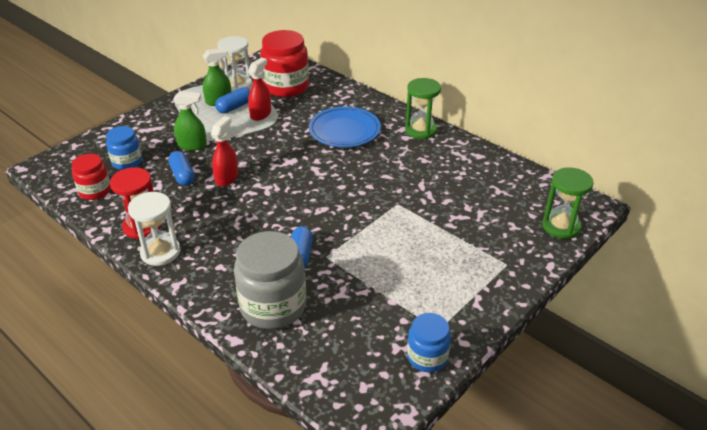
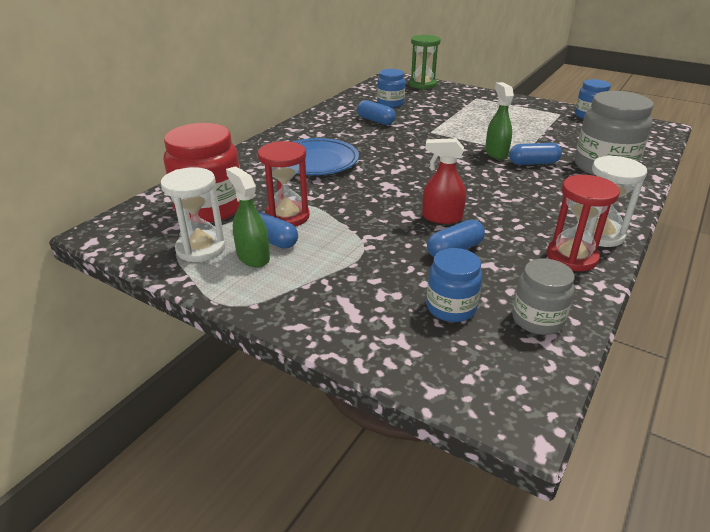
camera: 100 degrees left, 5 degrees down
red jar [72,154,111,200] -> grey jar [512,259,575,335]
green spray bottle [173,91,207,151] -> green spray bottle moved to [485,82,514,159]
red spray bottle [248,57,271,121] -> red hourglass [258,141,310,227]
green hourglass [405,78,441,139] -> none
none -> blue capsule [357,100,396,125]
none -> blue jar [377,69,405,108]

